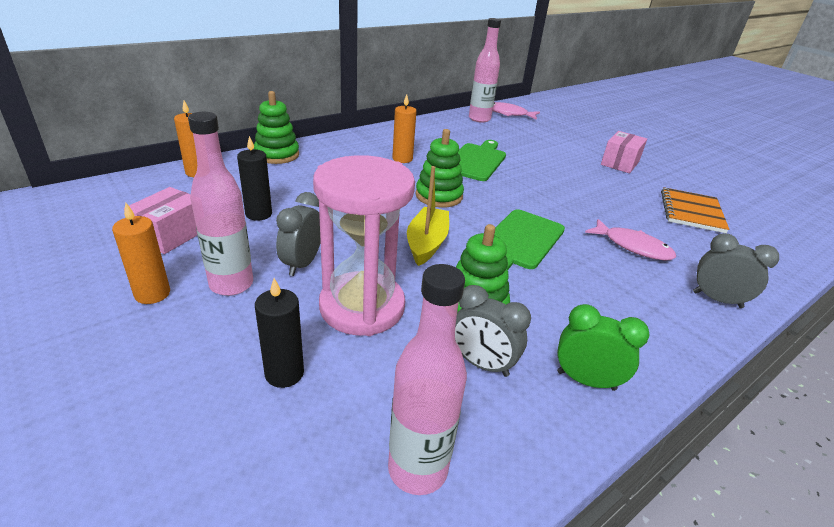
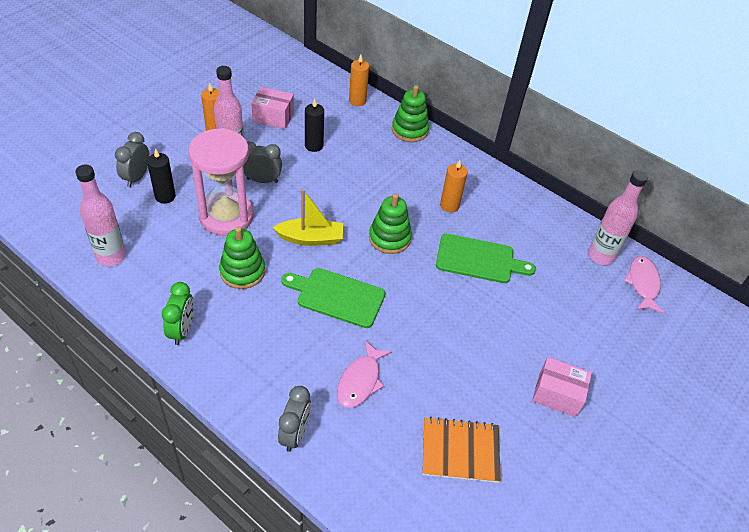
camera: 75 degrees right, 15 degrees up
grey clock [455,285,531,377] -> grey clock moved to [115,132,149,187]

